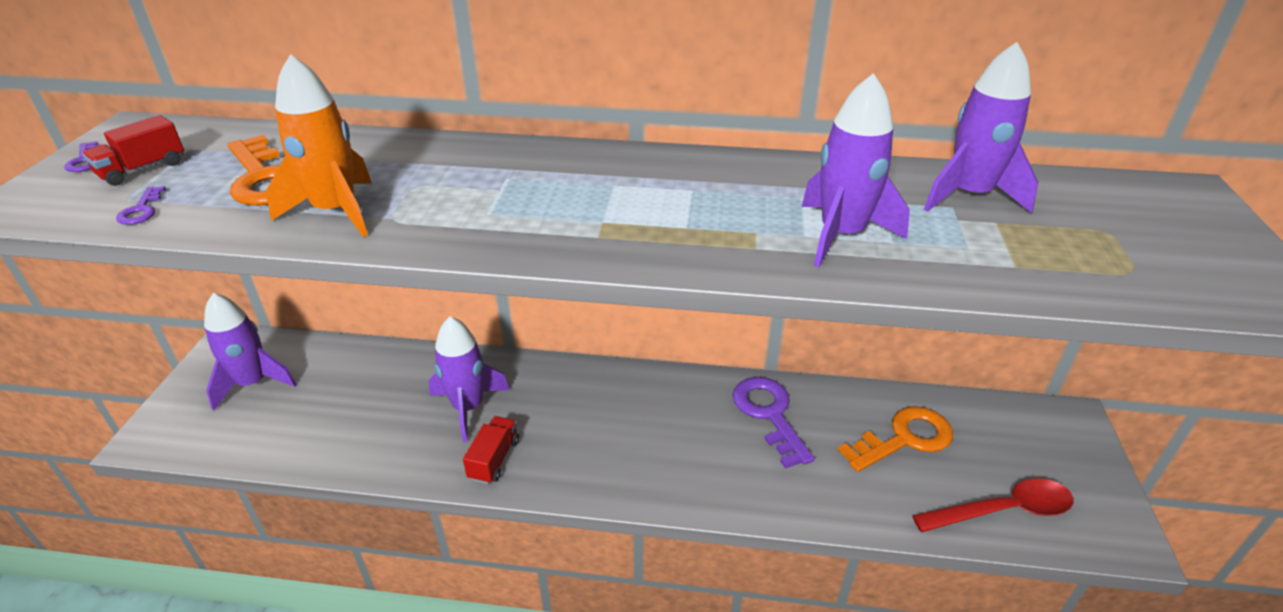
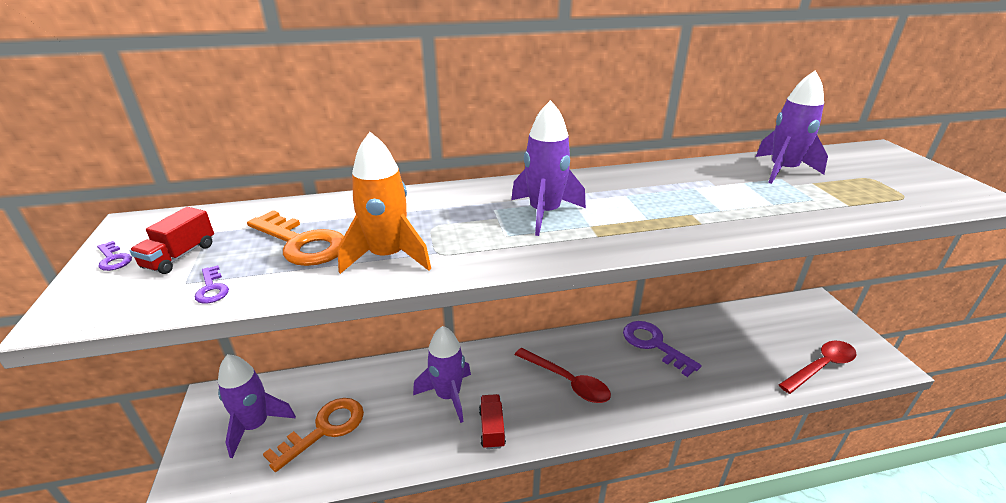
camera: 20 degrees left, 5 degrees down
purple rocket [801,73,910,267] -> purple rocket moved to [511,100,586,236]
orange key [838,406,953,472] -> orange key moved to [263,398,364,472]
none -> red spoon [515,348,611,403]

